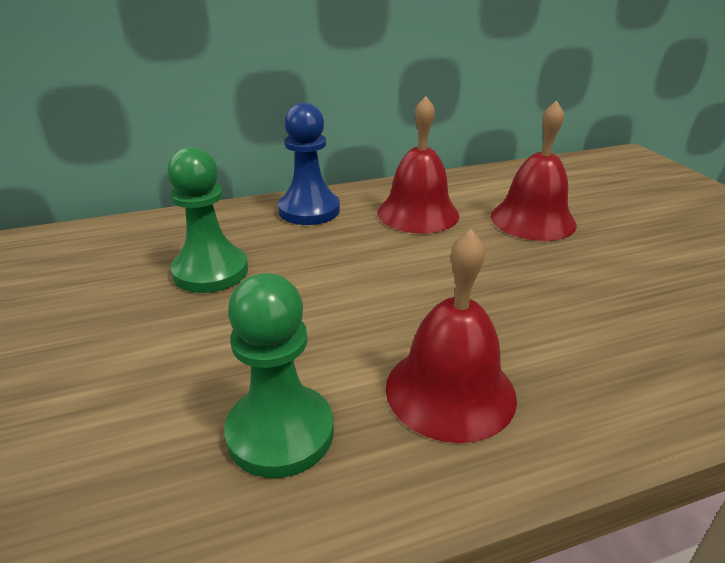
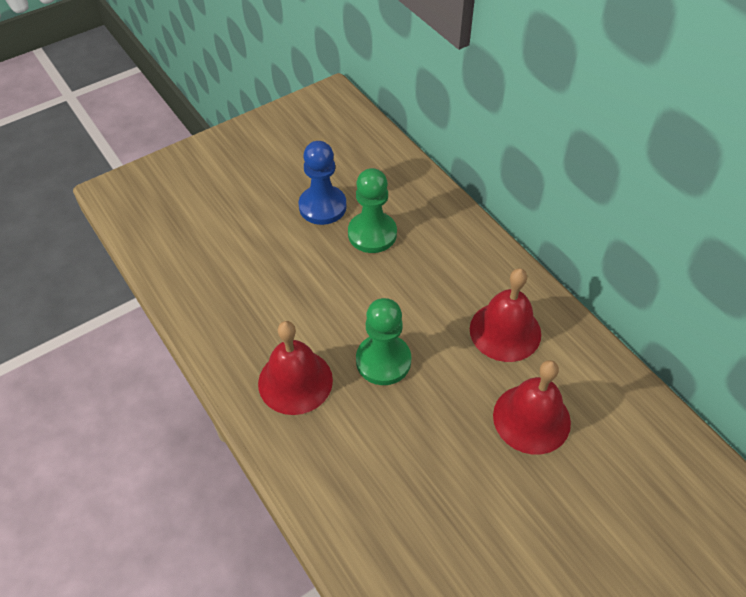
camera: 75 degrees right, 20 degrees up
green pawn [224,273,334,478] -> green pawn moved to [356,298,411,385]
blue pawn [278,103,340,225] -> blue pawn moved to [299,141,347,225]

